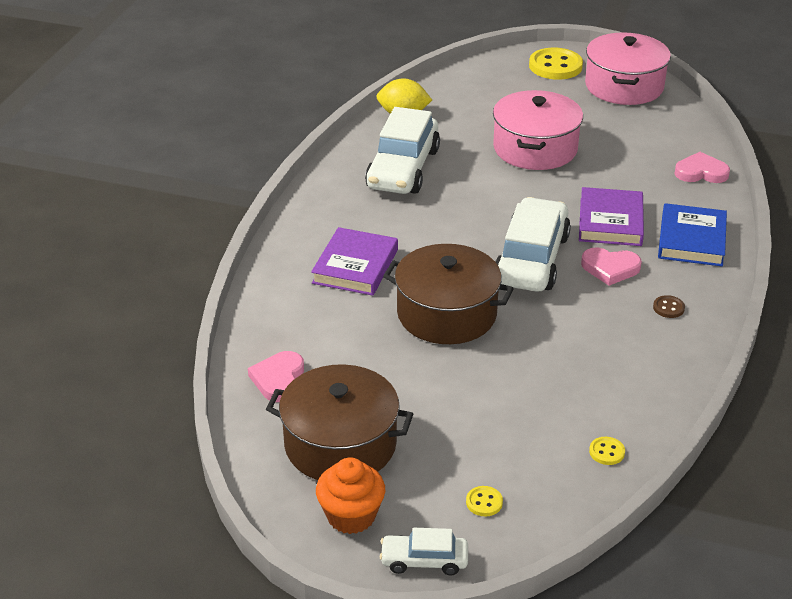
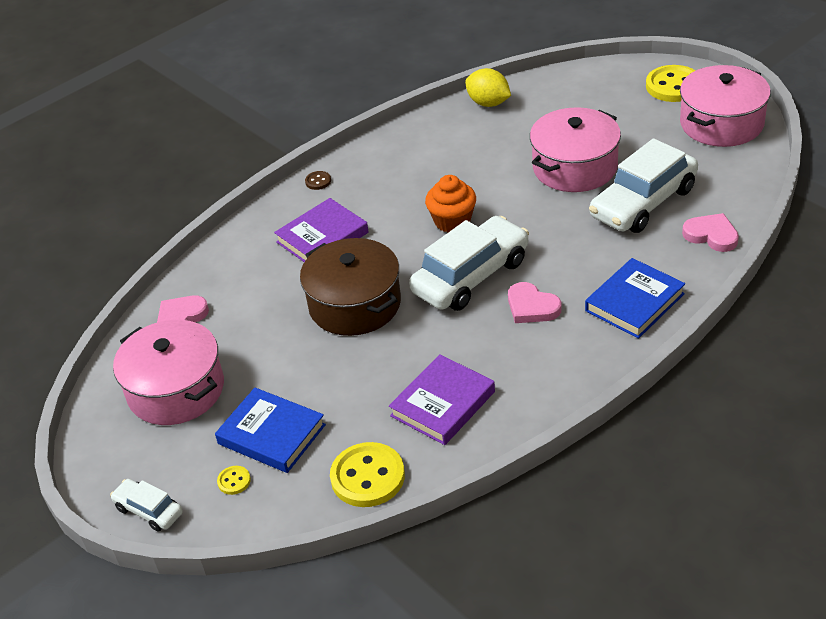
camera: 35 degrees right, 5 degrees up
brown pot [266,364,413,480] -> pink pot [113,320,224,425]
orange cupcake [316,458,385,534] -> orange cupcake moved to [425,175,476,233]
white car [365,107,440,194] -> white car moved to [589,138,698,233]
purple book [579,187,644,246] -> purple book moved to [389,354,495,445]
yellow button [589,437,625,465] -> yellow button [330,442,405,507], size x2.22
brown button [653,295,685,318] -> brown button moved to [305,171,331,190]
none -> blue book [215,388,326,473]

